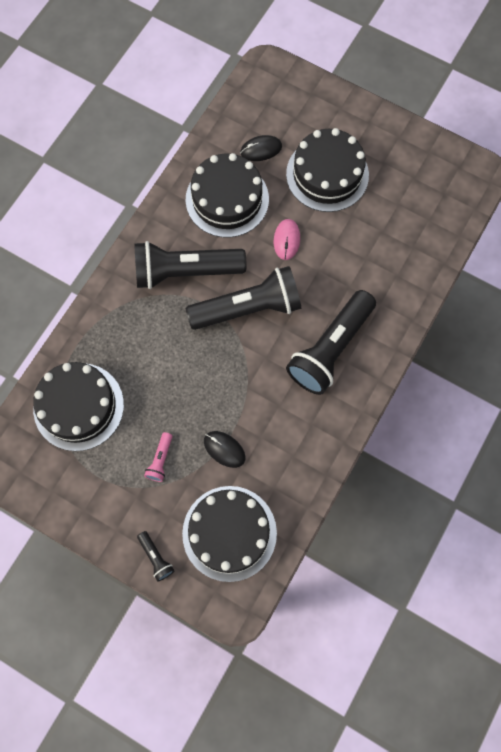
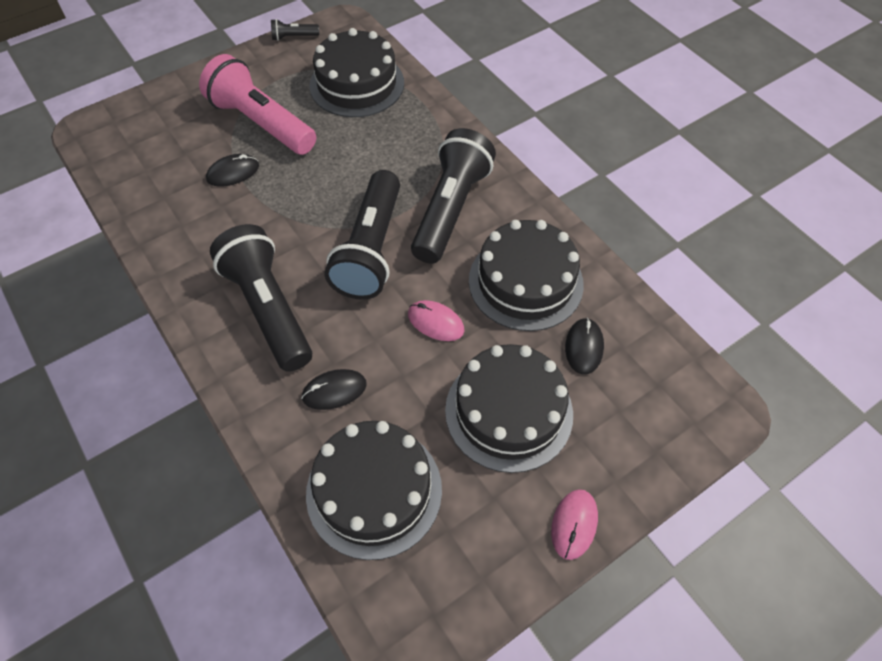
camera: 115 degrees right, 15 degrees down
black flashlight [137,531,175,582] -> black flashlight moved to [271,19,319,41]
pink flashlight [144,432,172,482] -> pink flashlight [199,54,316,155], size x2.42
black cake [182,486,277,582] -> black cake moved to [306,421,442,560]
none -> black mouse [301,369,367,410]
none -> pink mouse [551,489,598,560]

